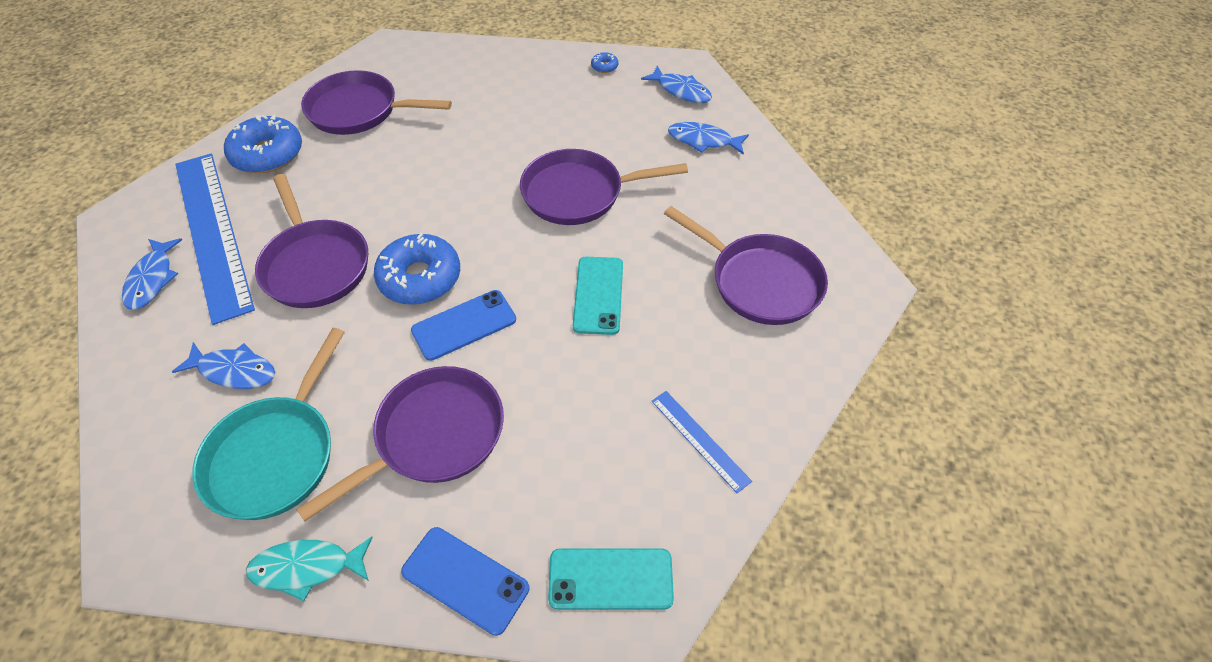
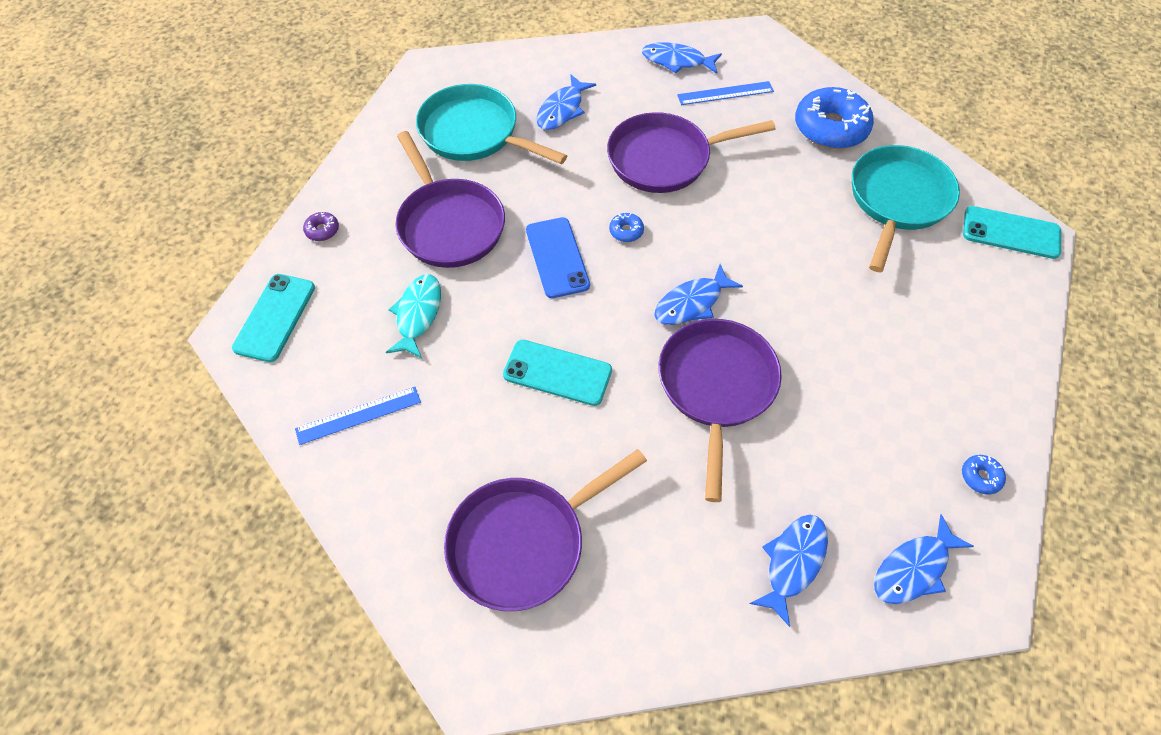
camera: 105 degrees right, 5 degrees up
blue ruler [175,154,255,325] -> blue ruler [677,81,774,105], size x0.44
turquoise fish [246,537,373,602] -> turquoise fish moved to [386,274,441,358]
purple pan [301,70,452,135] -> turquoise pan [852,145,960,272]
blue donut [374,233,460,305] -> blue donut [609,213,644,242], size x0.42
blue phone [401,527,529,636] -> purple donut [303,212,339,241]
none -> blue fish [654,264,743,325]
none -> turquoise phone [963,206,1061,259]

